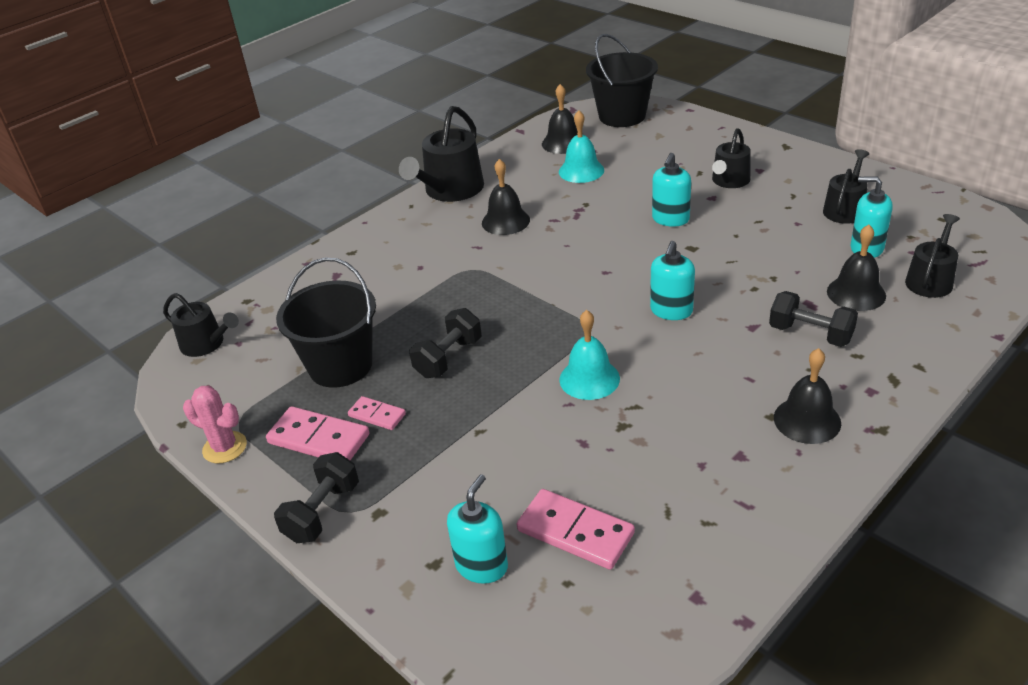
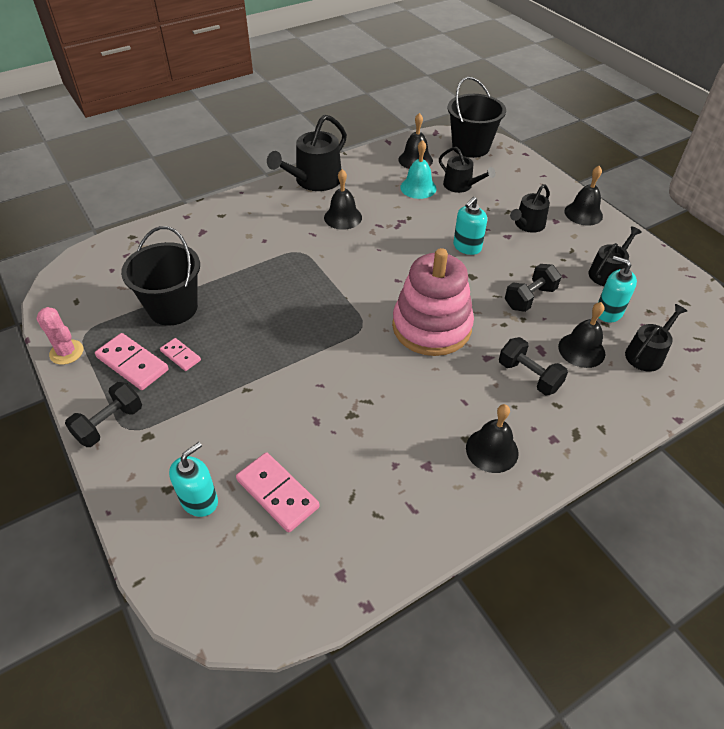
camera: 10 degrees right, 10 degrees up
black watering can [163,293,239,357] -> black watering can moved to [439,147,496,193]
black dumbbell [409,308,482,378] -> black dumbbell moved to [505,264,561,312]
turquoise bell [559,310,620,400] -> none
turquoise soap dispenser [650,241,695,320] -> pink stacking toy [392,248,474,356]
none -> black bell [564,166,603,226]

